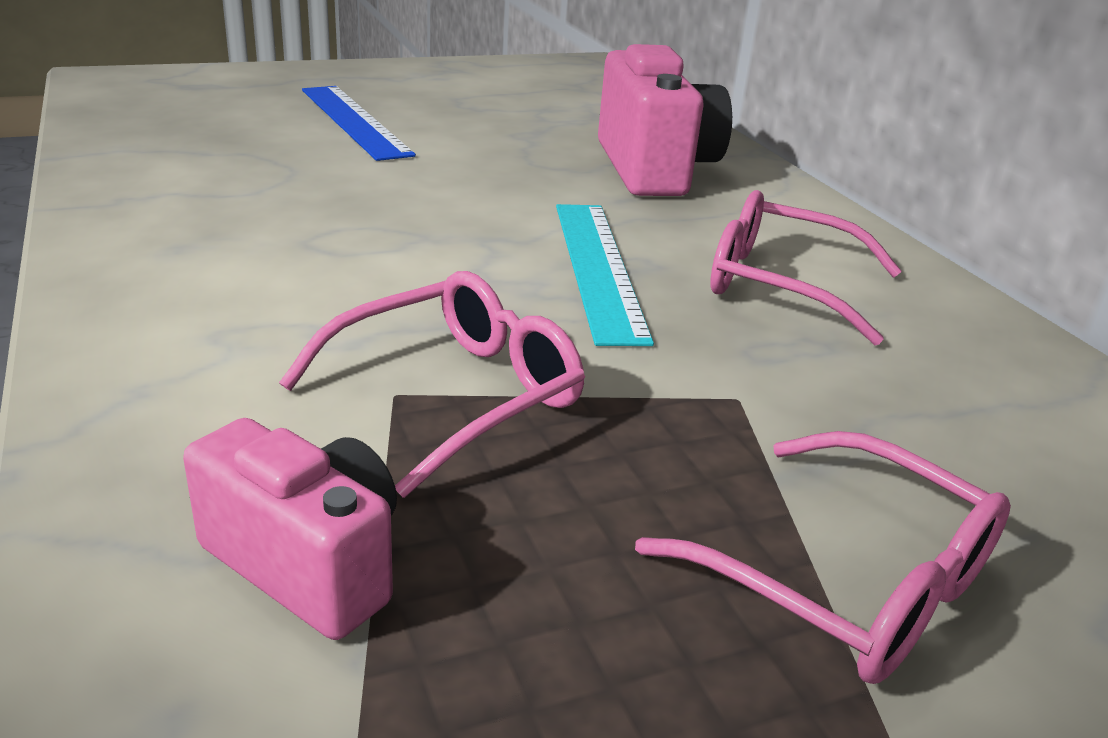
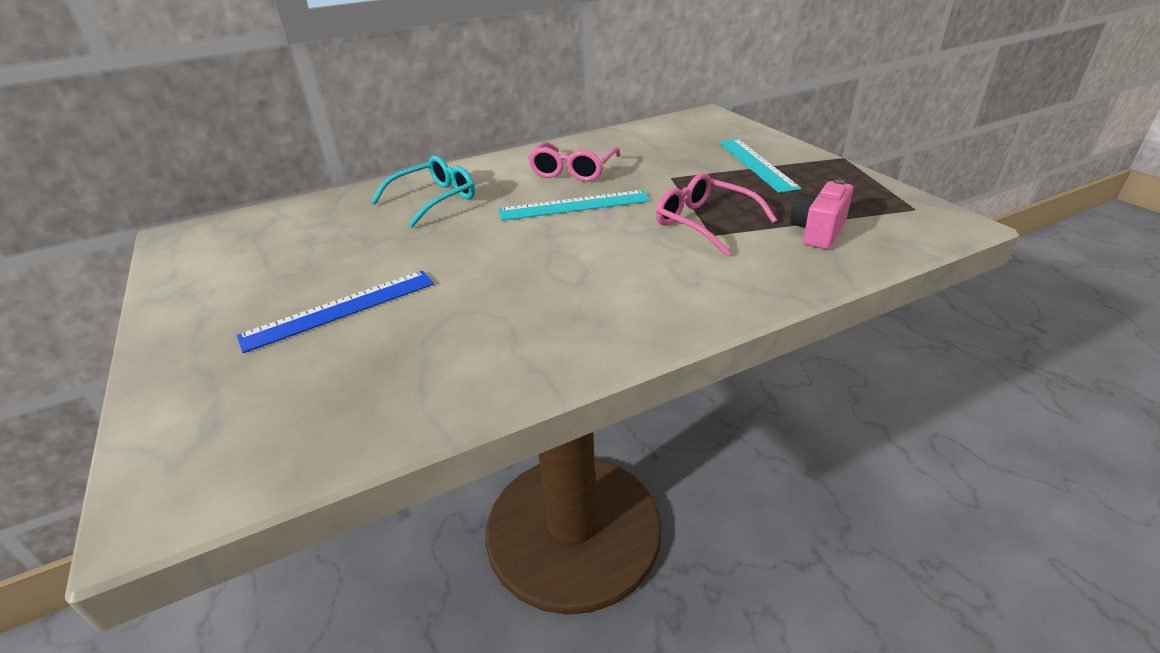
camera: 90 degrees left, 5 degrees up
pink camera [598,44,732,196] -> turquoise glasses [371,156,475,228]
pink glasses [635,431,1011,684] -> turquoise ruler [719,139,802,193]

